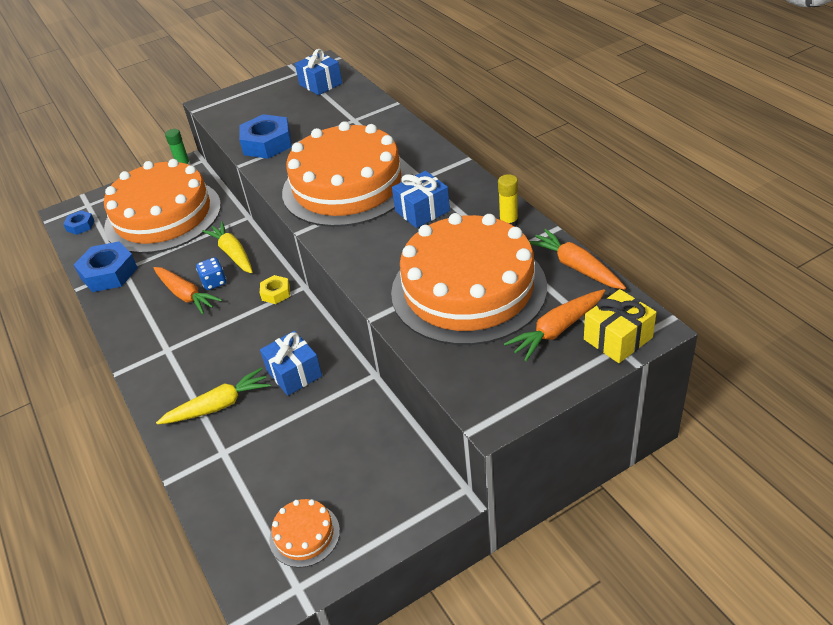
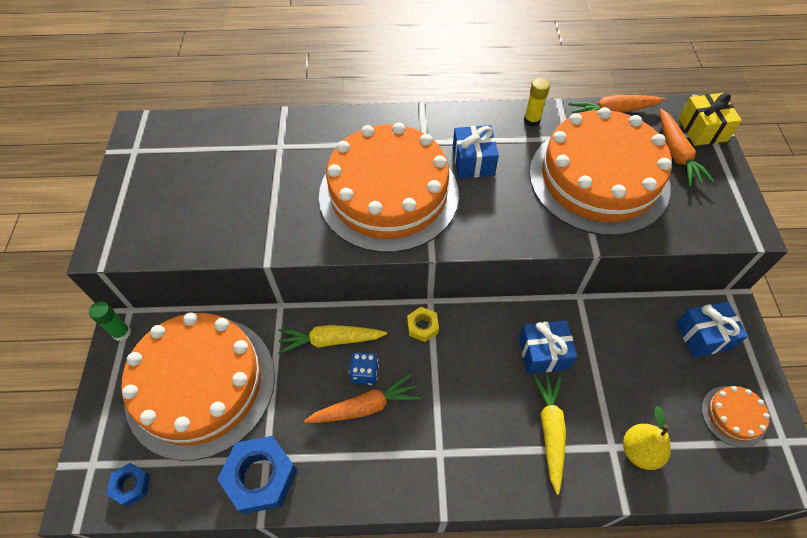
camera: 65 degrees left, 15 degrees up
blue nut [239,114,292,159] -> none
blue gift [295,49,342,95] -> blue gift moved to [676,301,748,357]
none -> yellow pear [623,406,671,470]

